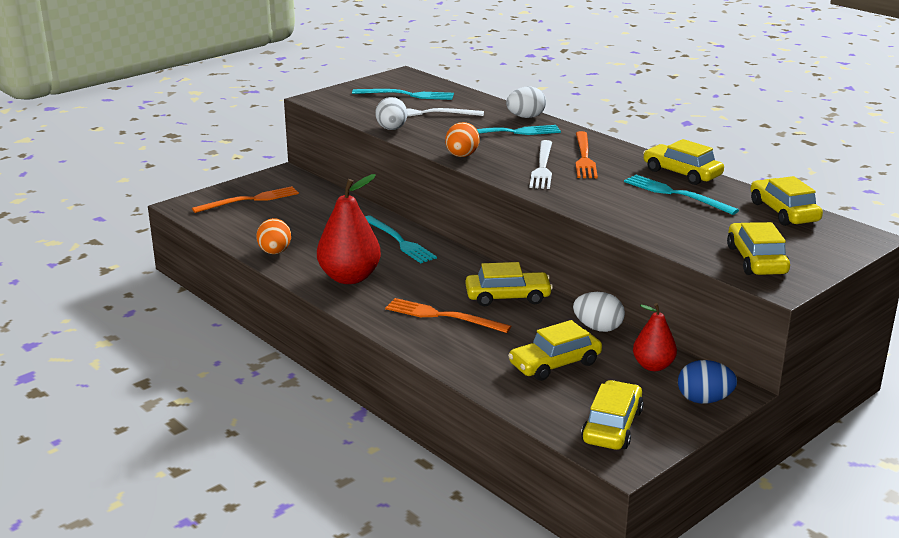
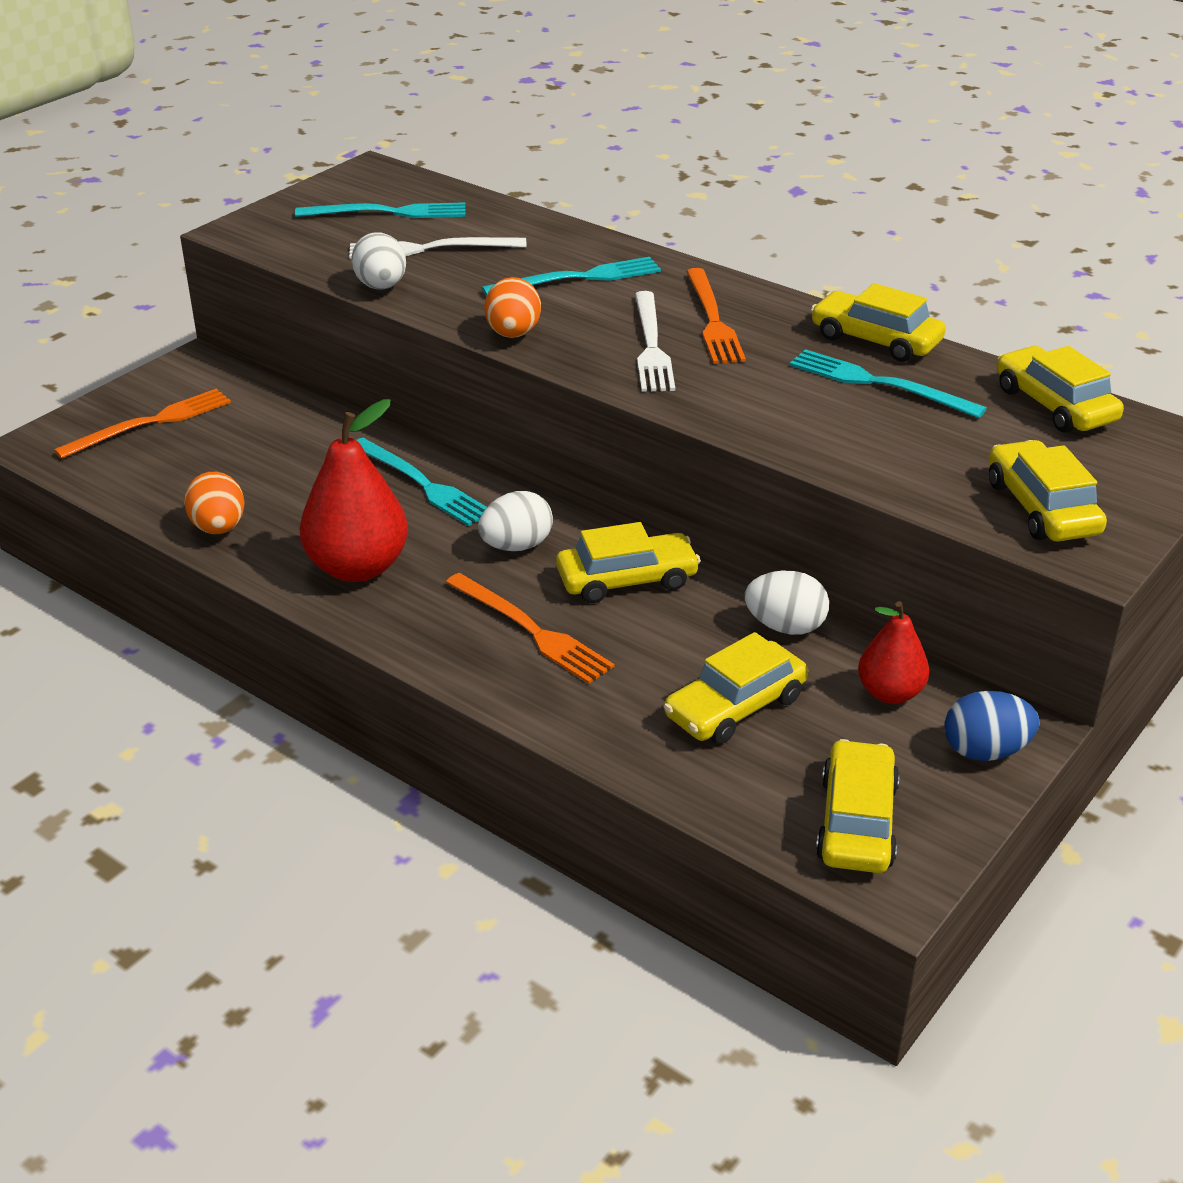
camera: 10 degrees left, 10 degrees up
orange fork [385,298,511,333] -> orange fork turned 150 degrees counterclockwise [446,573,614,684]
white egg [506,86,546,118] -> white egg moved to [478,491,553,551]

